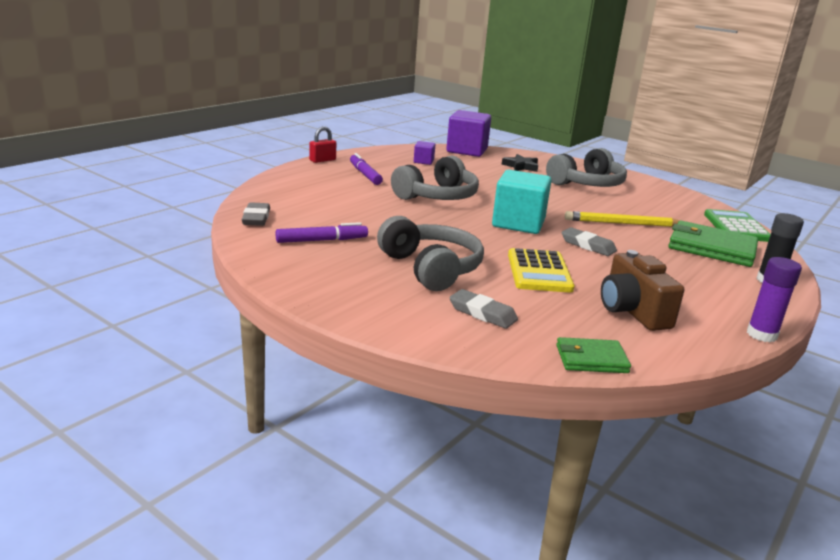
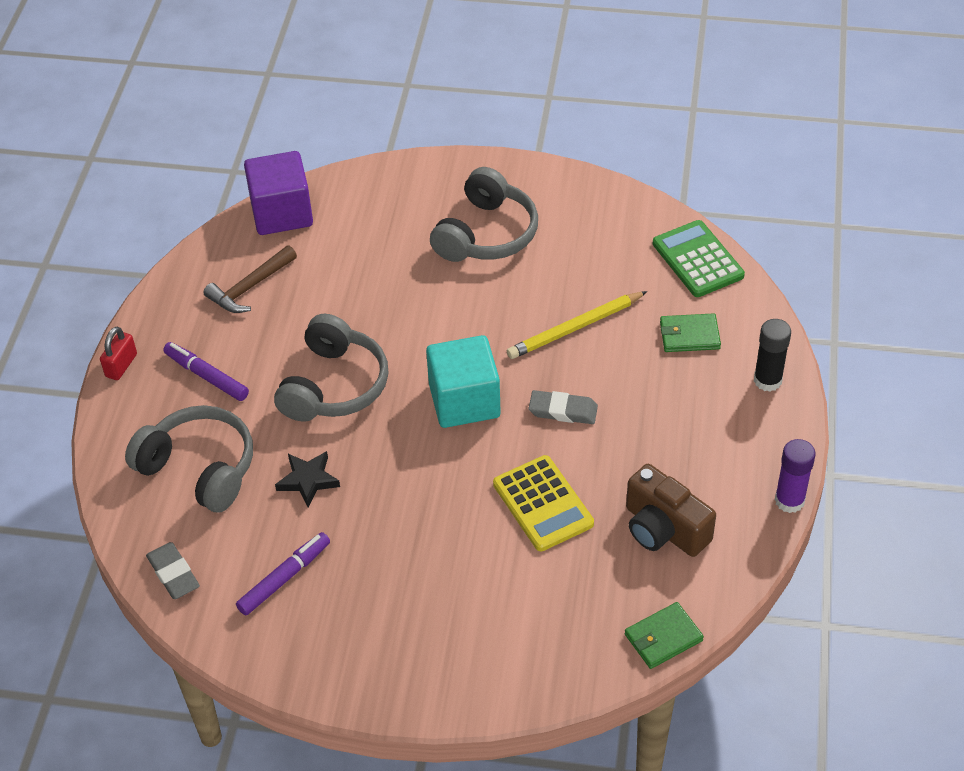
camera: 25 degrees left, 25 degrees up
grey headphones [377,216,484,291] -> grey headphones moved to [125,405,253,513]
purple cube [414,141,435,165] -> brown hammer [203,245,297,313]
grey eraser [449,289,518,329] -> none
black star [502,154,538,172] -> black star moved to [275,451,340,507]
green wallet [668,221,758,267] -> green wallet [660,313,721,352], size x0.58

